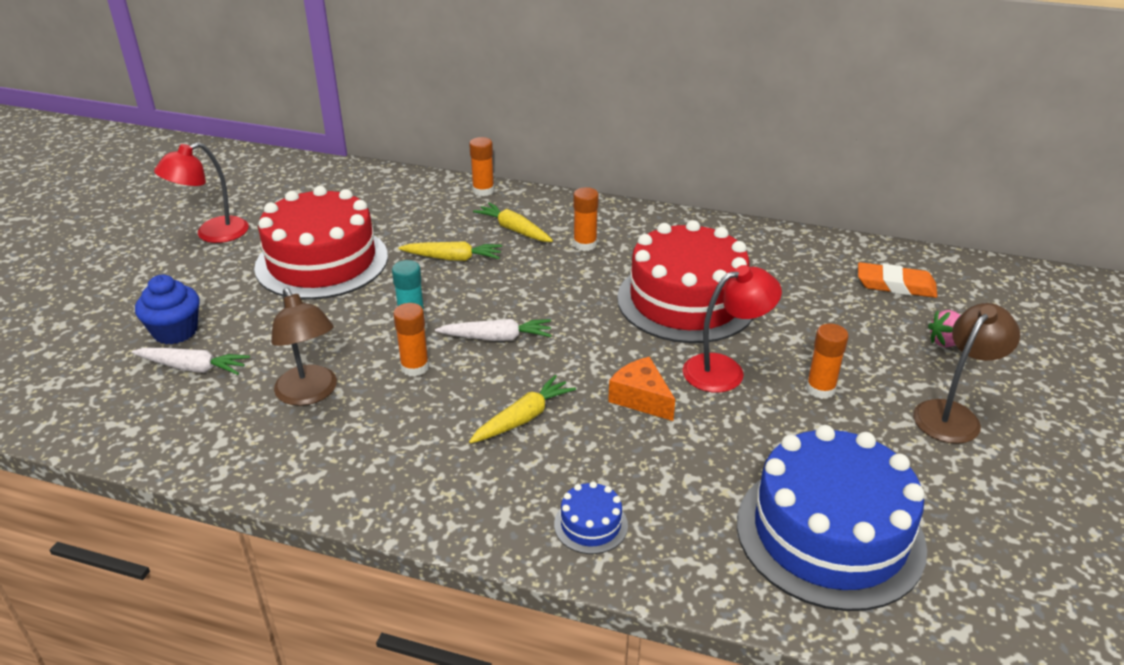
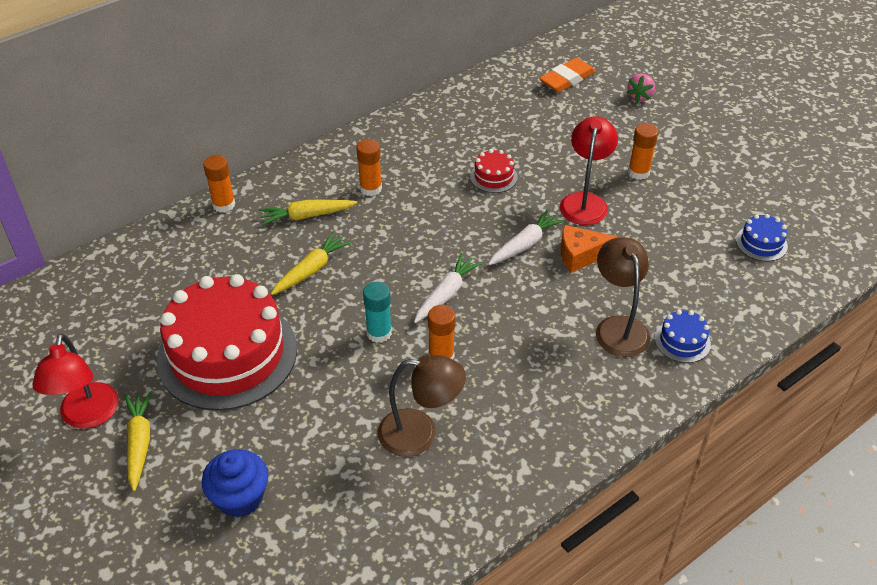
camera: 55 degrees left, 10 degrees up
white carrot [132,348,250,375] -> white carrot moved to [488,209,565,265]
yellow carrot [469,375,576,444] -> yellow carrot moved to [124,391,153,491]
red cake [617,220,754,343] -> red cake [470,149,518,193], size x0.40
blue cake [737,425,927,611] -> blue cake [736,214,788,261], size x0.40
brown lamp [913,303,1020,444] -> brown lamp moved to [596,237,650,357]

